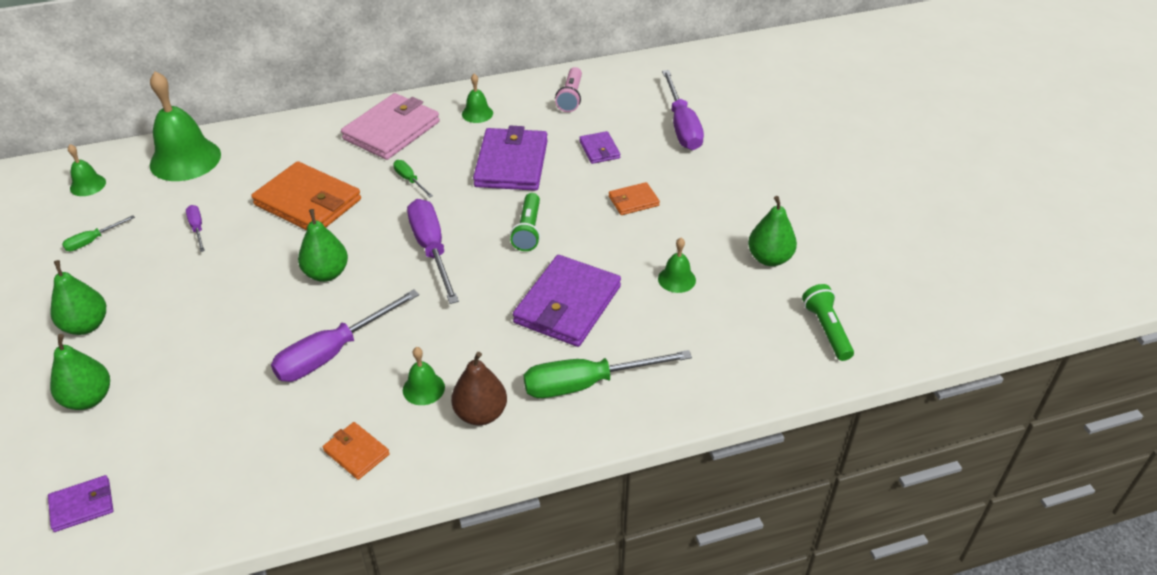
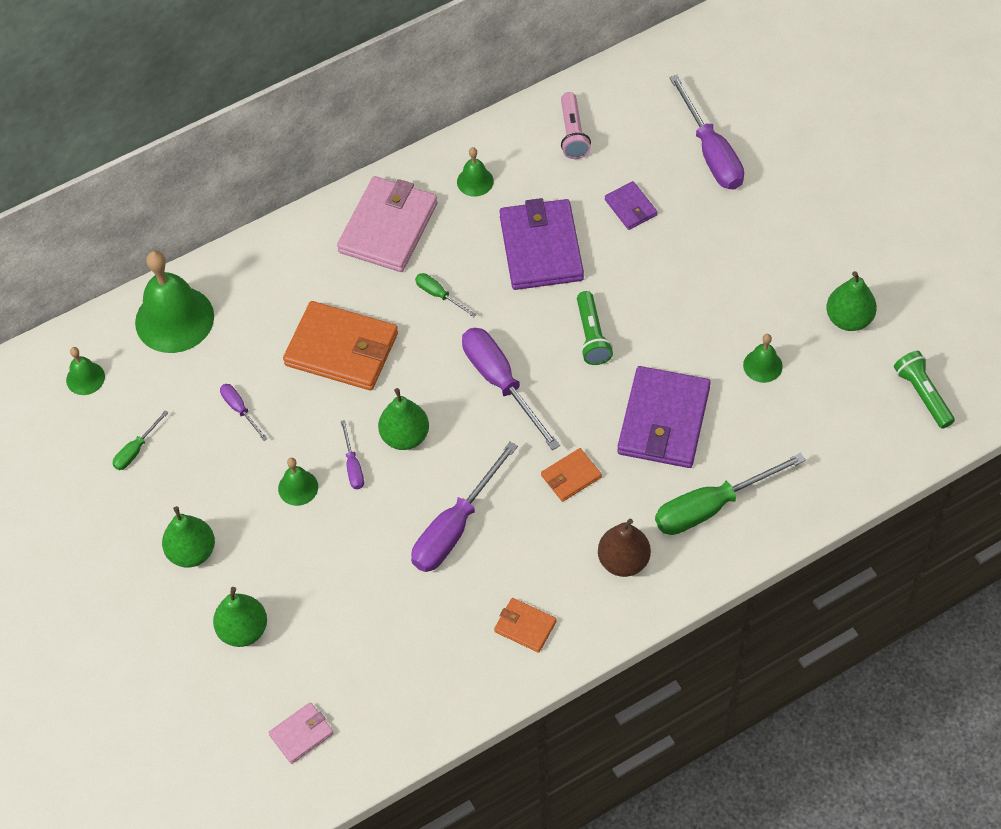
camera: 10 degrees left, 15 degrees up
purple wallet [48,475,113,532] -> pink wallet [268,702,334,764]
green bell [403,347,445,405] -> green bell moved to [278,458,318,506]
orange wallet [609,182,660,215] -> orange wallet moved to [541,448,602,502]
none -> purple screwdriver [341,420,364,489]

